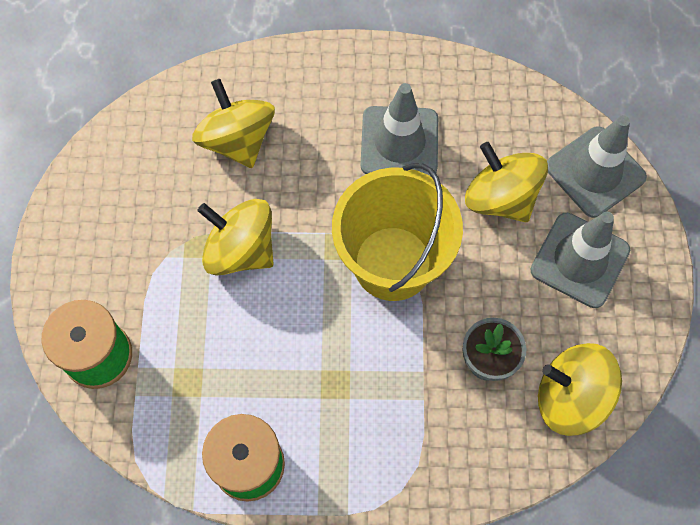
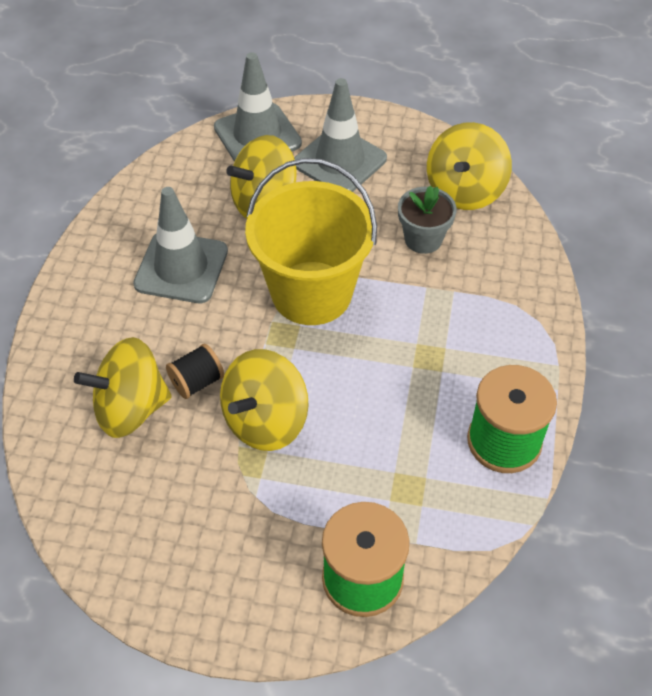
camera: 80 degrees left, 15 degrees down
none -> black spool [166,344,224,399]

